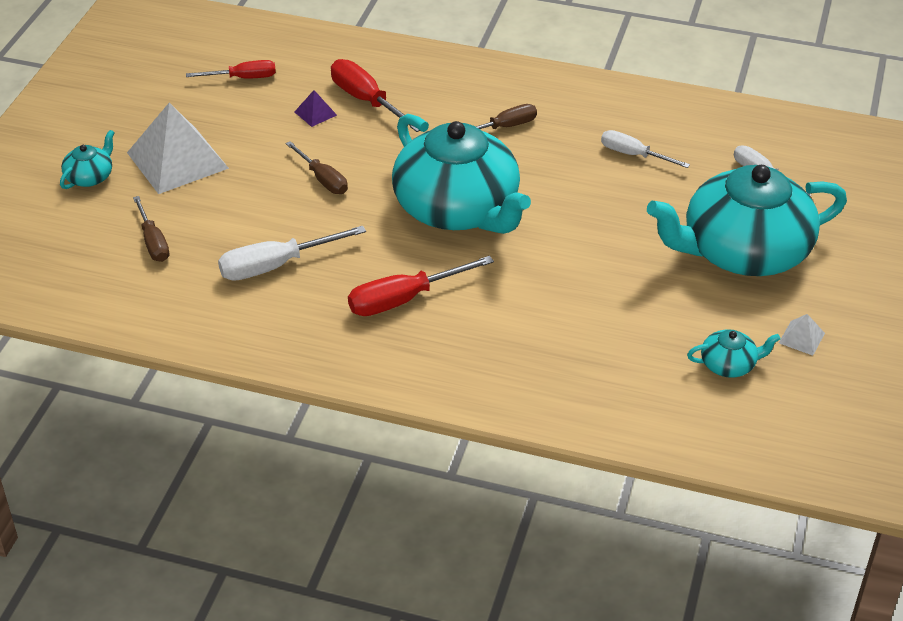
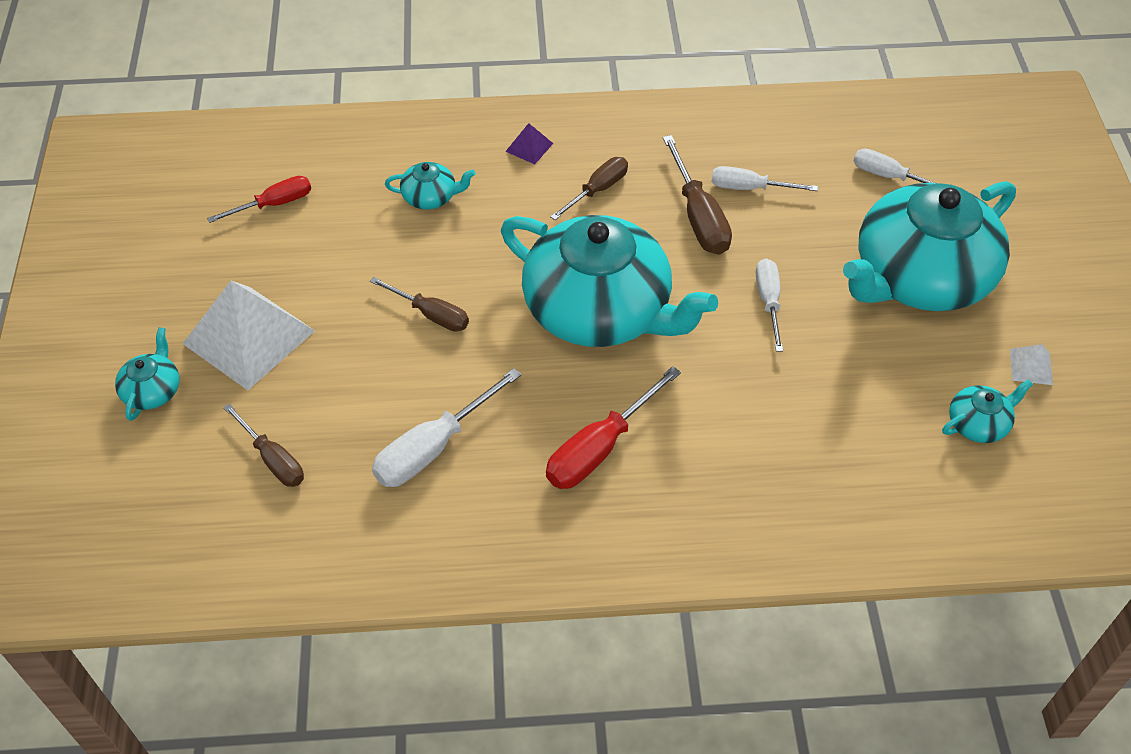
camera: 20 degrees left, 10 degrees up
purple pyramid [294,90,337,127] -> purple pyramid moved to [505,123,553,164]
red screwdriver [331,59,420,132] -> turquoise teapot [385,162,475,210]
none -> brown screwdriver [663,135,732,255]
none -> white screwdriver [756,259,783,352]

